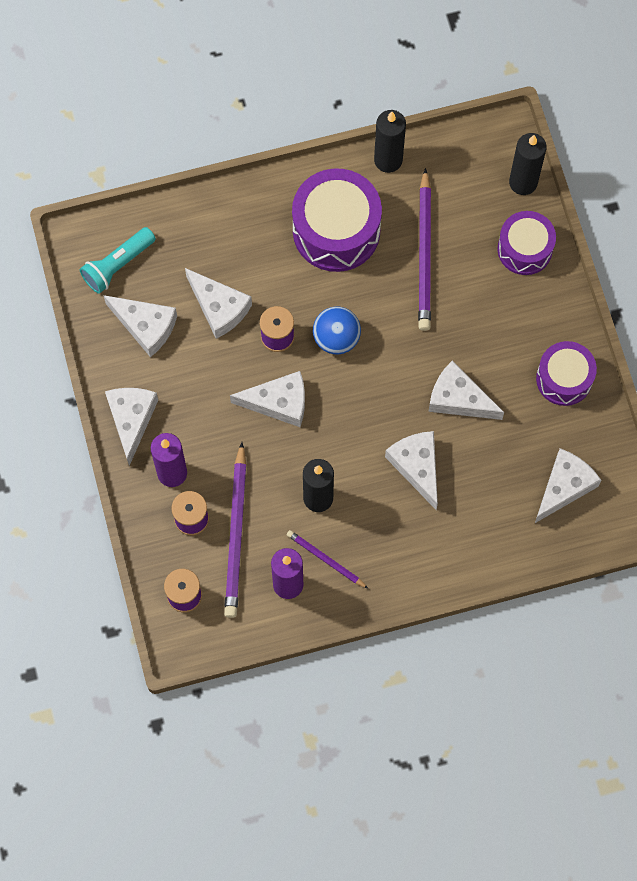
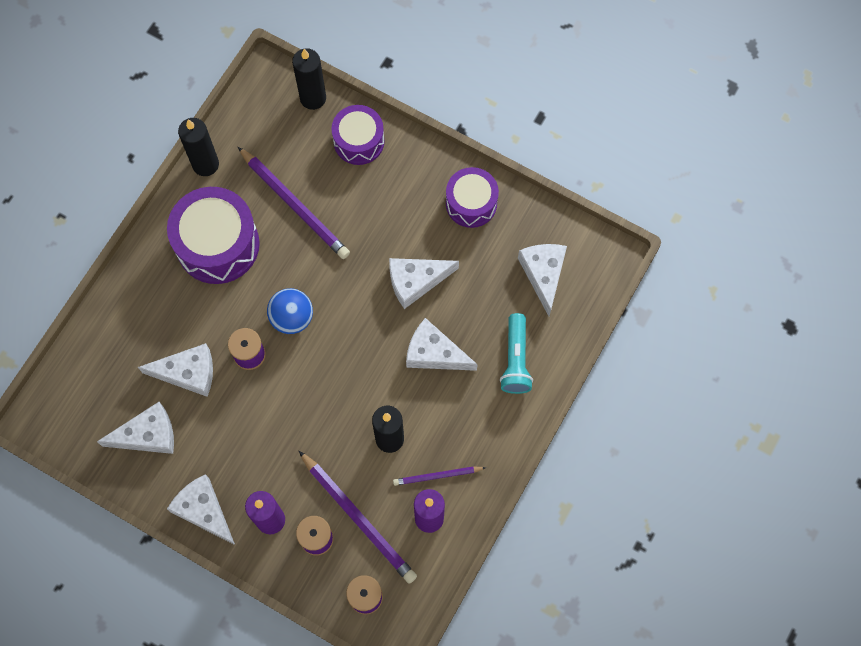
camera: 45 degrees left, 0 degrees up
turquoise flashlight [80,227,156,294] -> turquoise flashlight moved to [500,313,533,394]
white cheese [230,371,305,427] -> none

